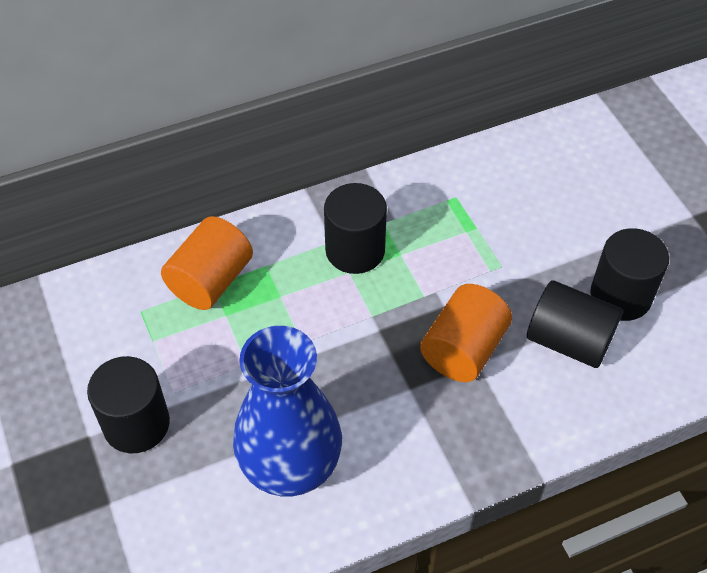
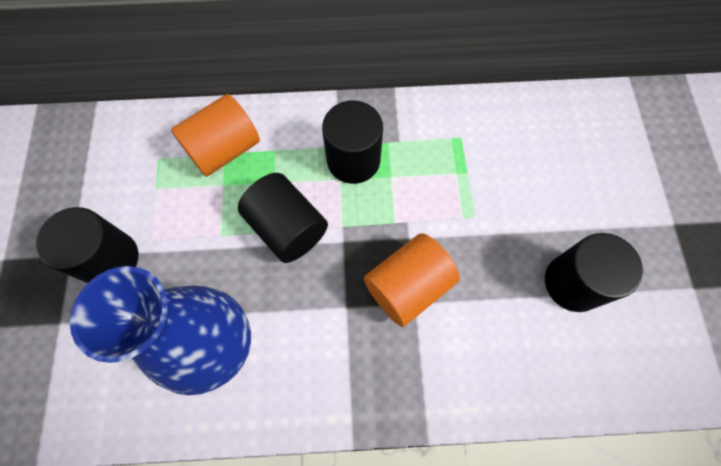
camera: 20 degrees right, 15 degrees up
black cylinder [527,281,623,368] -> black cylinder moved to [238,173,328,263]

